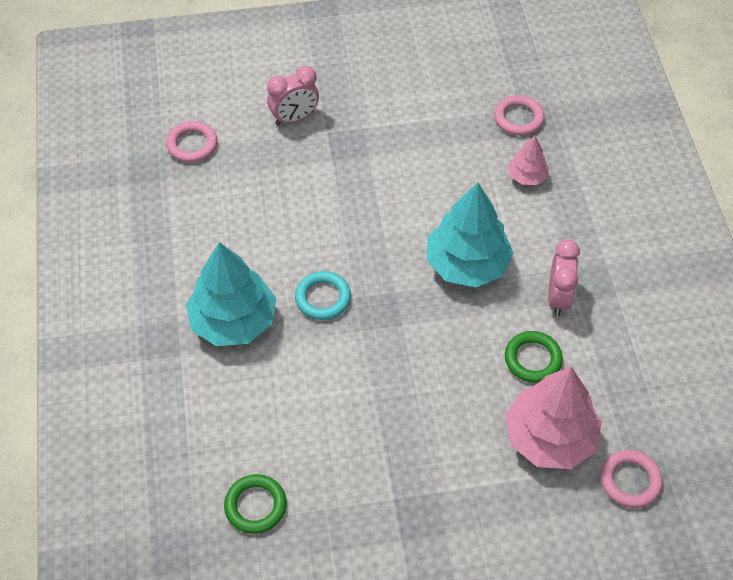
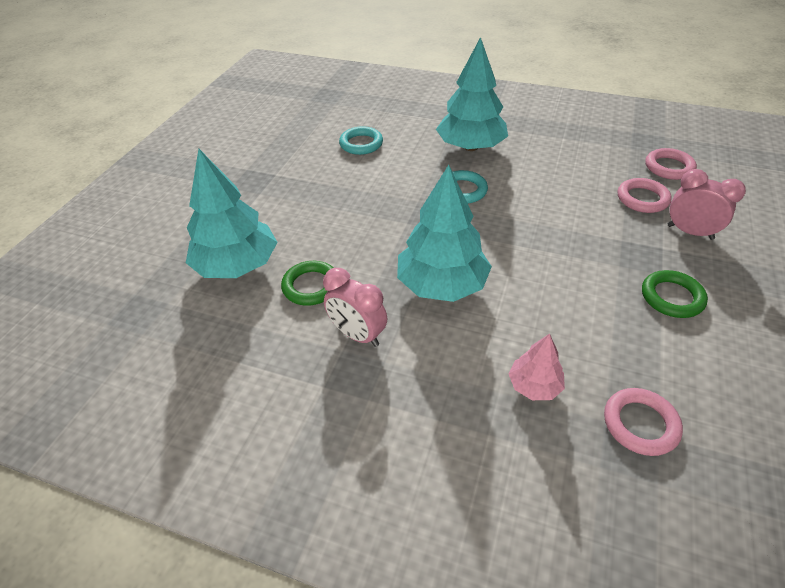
camera: 120 degrees right, 10 degrees down
green ring [224,474,287,534] -> green ring moved to [642,270,708,318]
pink clock [267,66,319,125] -> pink clock turned 120 degrees clockwise [667,169,746,240]
pink tree [505,367,602,469] -> turquoise tree [186,149,278,278]
pink ring [601,450,663,508] -> pink ring moved to [618,178,672,213]
none -> turquoise ring [339,126,383,155]

